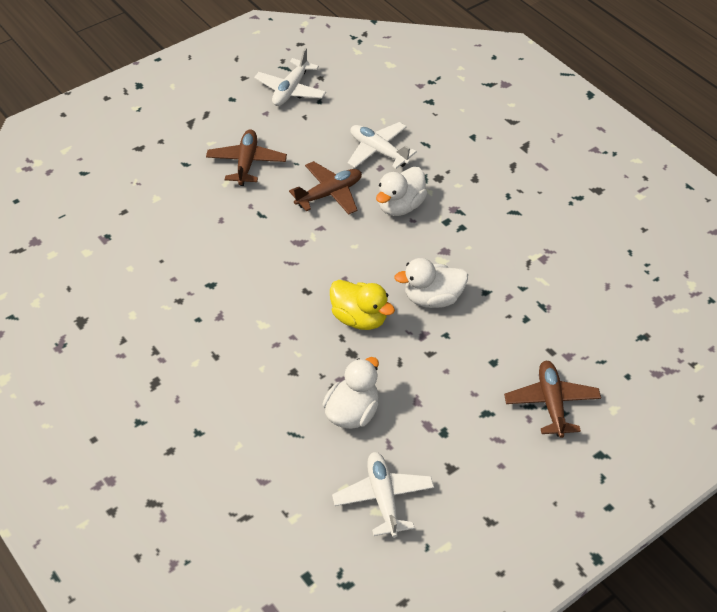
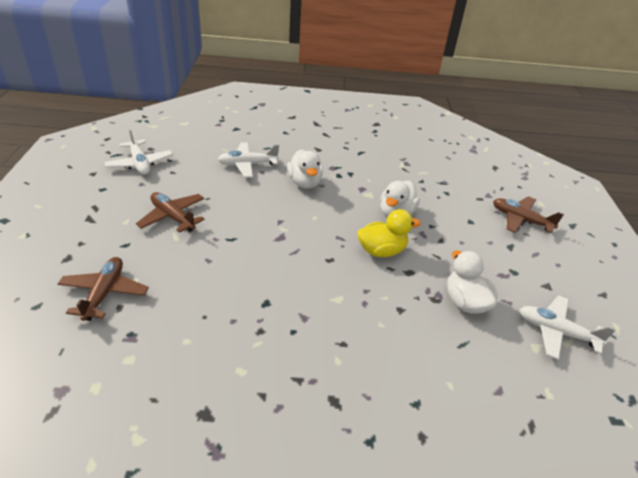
camera: 55 degrees left, 10 degrees down
brown plane [289,161,362,215] -> brown plane moved to [58,257,149,321]

